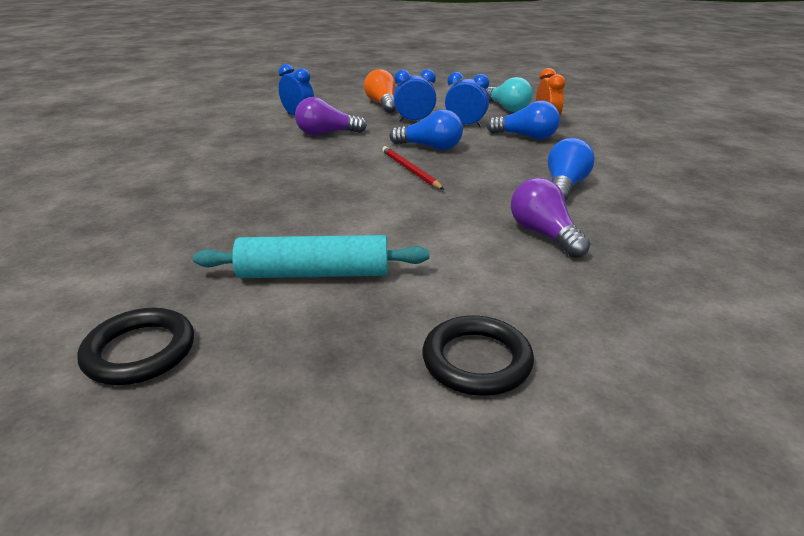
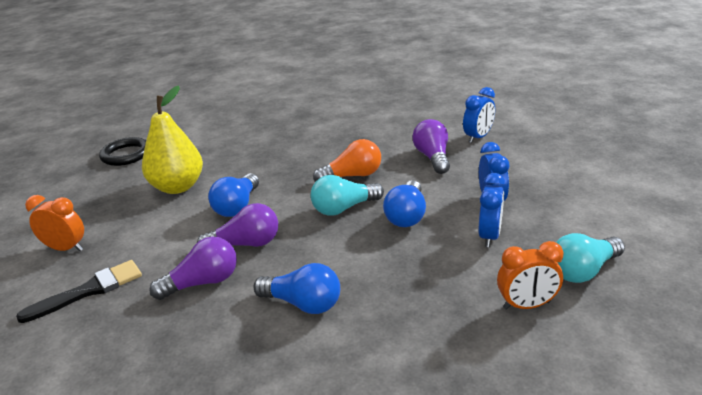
camera: 90 degrees right, 0 degrees up
turquoise rolling pin [193,235,429,278] -> yellow pear [142,85,203,194]
orange light bulb [364,69,396,113] -> orange light bulb moved to [313,139,381,182]
red pencil [382,146,444,190] -> turquoise light bulb [311,175,384,216]
black ring [422,316,534,396] -> orange clock [25,195,84,251]
blue light bulb [486,100,560,140] -> blue light bulb moved to [208,173,259,217]
none -> black brush [16,260,142,323]
none -> purple light bulb [197,203,278,247]

